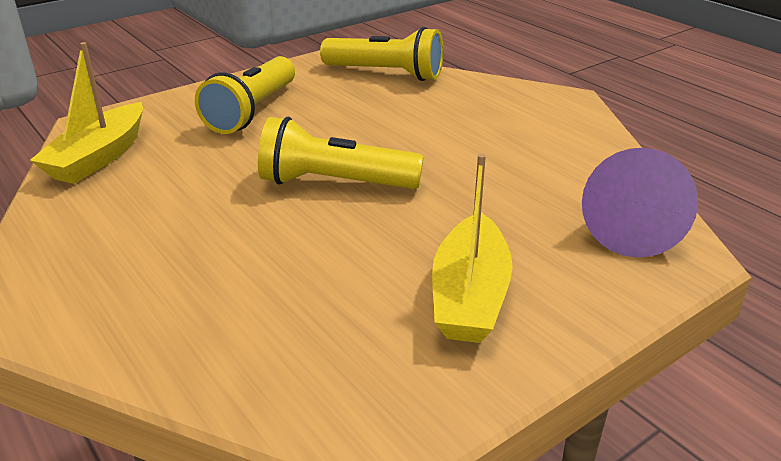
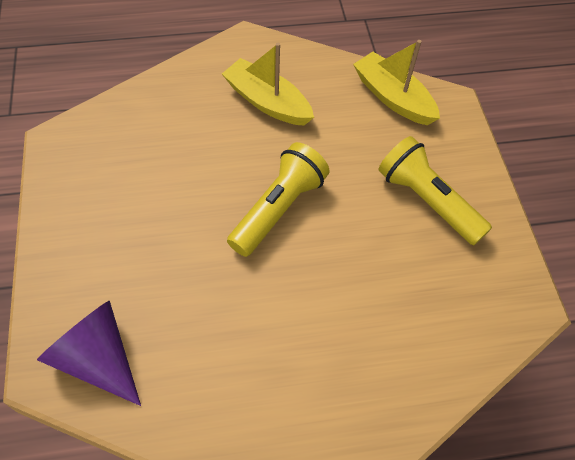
camera: 115 degrees right, 25 degrees up
yellow flashlight [320,27,443,81] -> none
yellow boat [432,154,512,343] -> yellow boat moved to [222,43,314,126]

